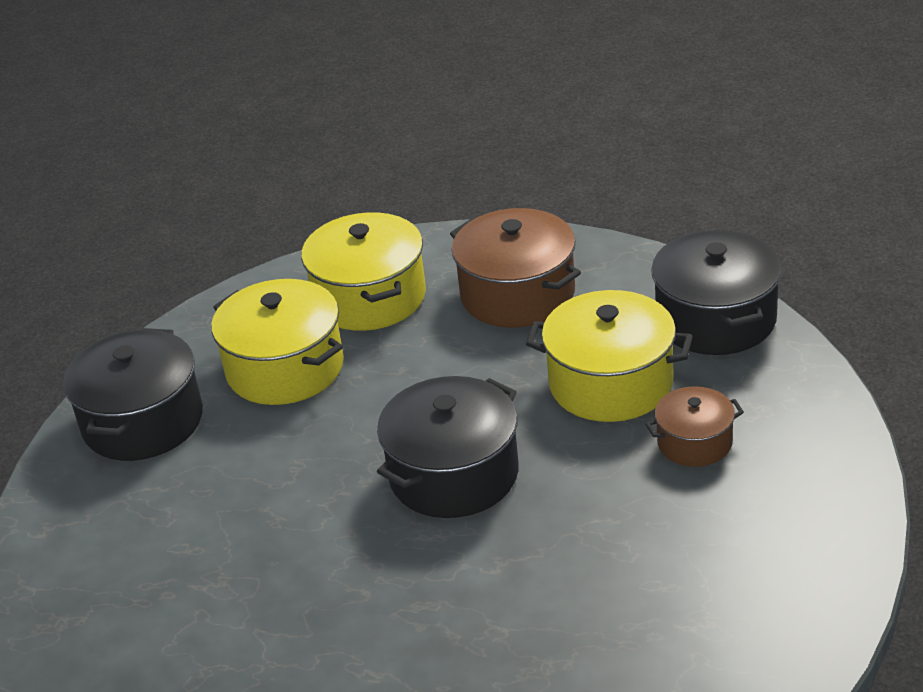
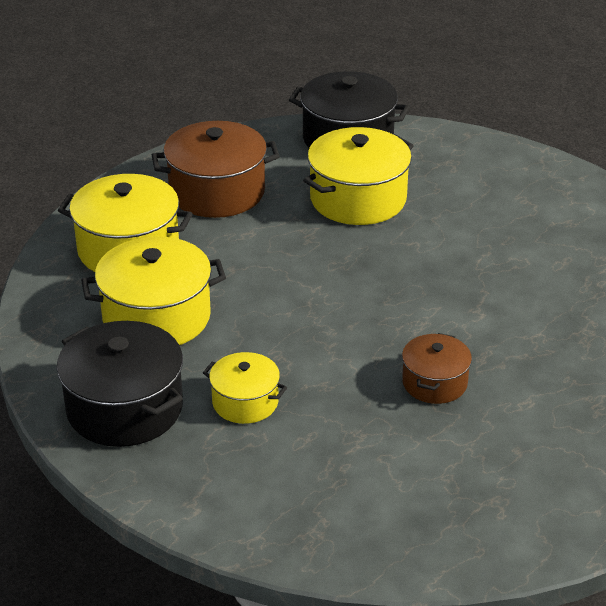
camera: 60 degrees left, 0 degrees up
black pot [377,376,519,518] -> none
brown pot [645,386,744,467] -> brown pot moved to [402,333,472,404]
none -> yellow pot [203,352,287,424]

